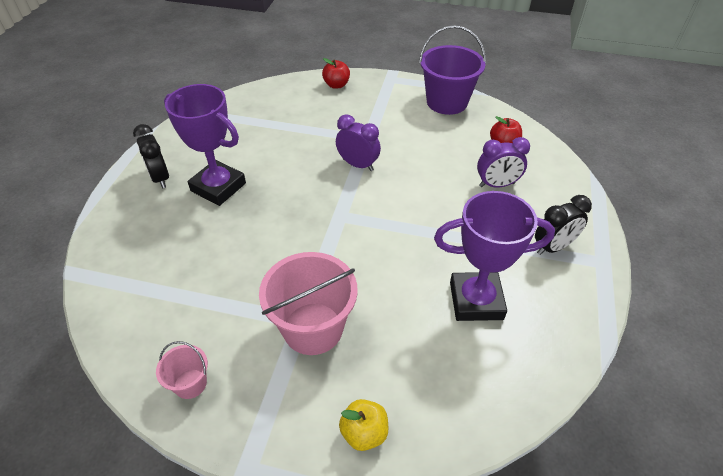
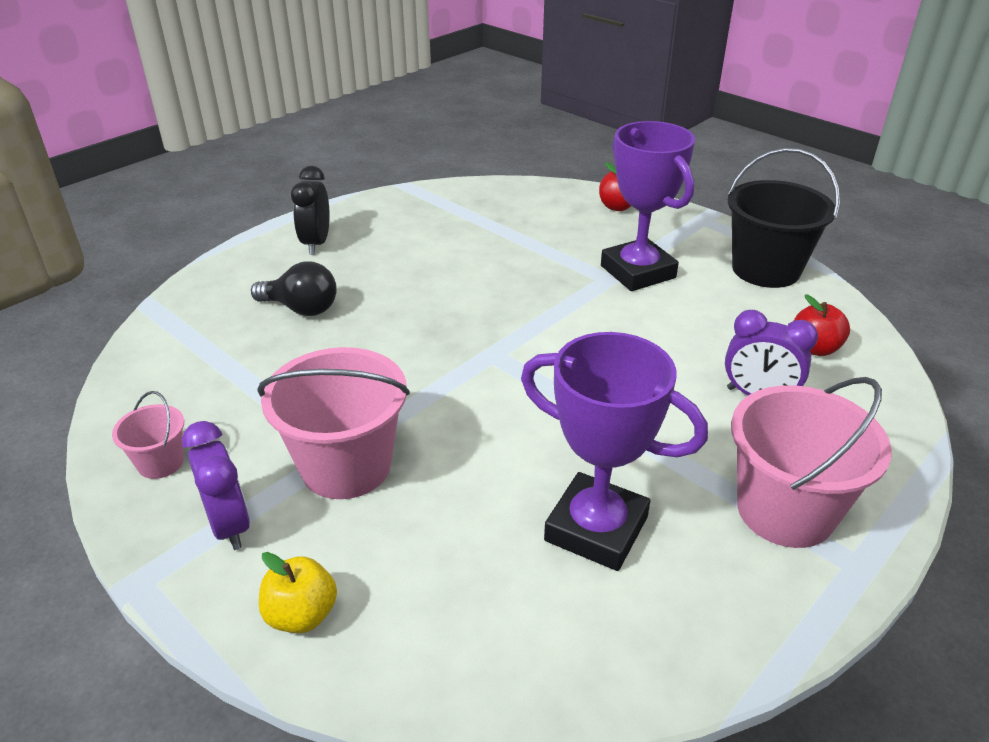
camera: 30 degrees right, 10 degrees down
purple trophy [164,84,246,206] -> purple trophy moved to [601,121,695,291]
purple clock [336,115,381,171] -> purple clock moved to [182,421,250,550]
purple bucket [419,25,486,115] -> black bucket [728,148,840,288]
black clock [535,195,592,255] -> pink bucket [731,377,892,548]
none -> black light bulb [251,261,337,316]

